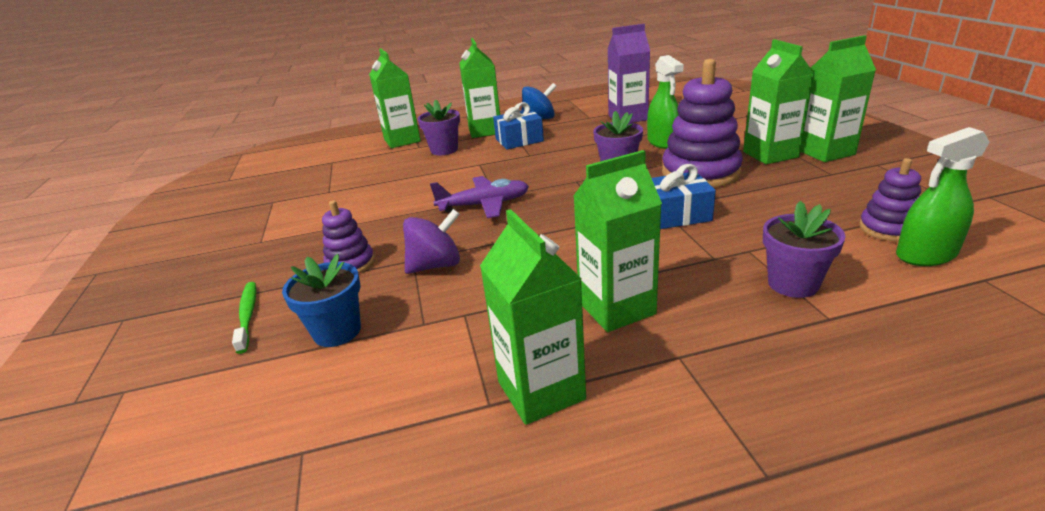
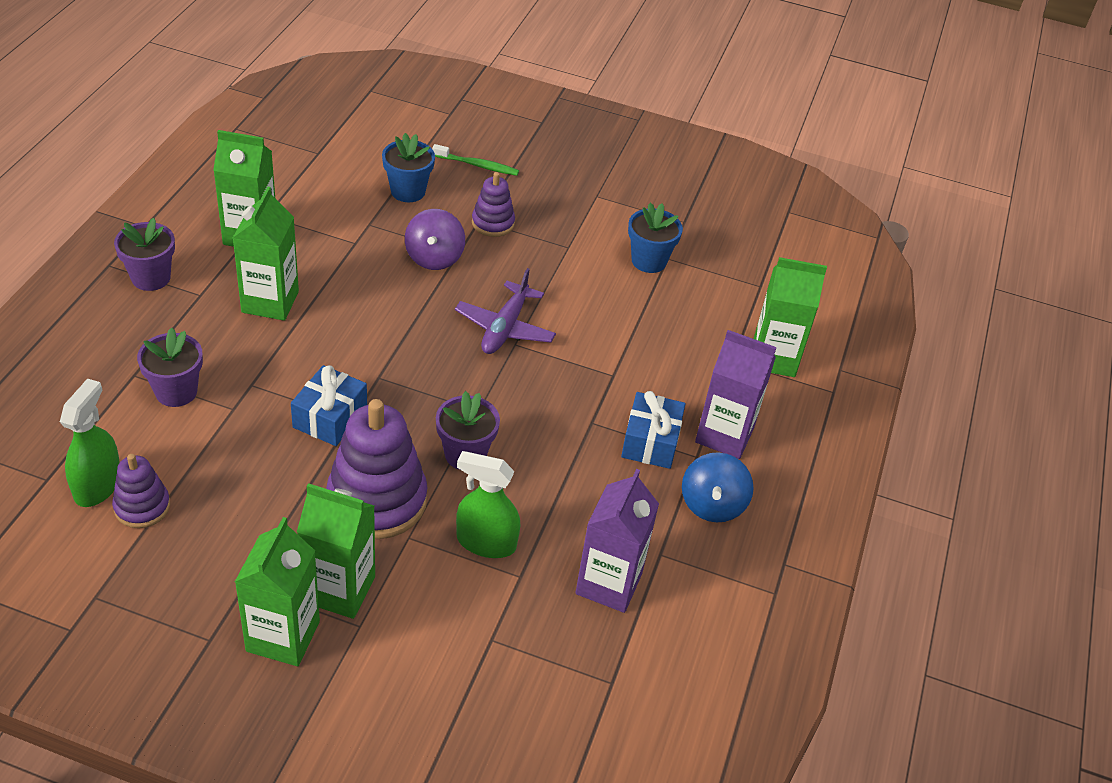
camera: 115 degrees right, 15 degrees up
purple flower pot [418,100,460,155] -> purple flower pot moved to [114,218,175,291]
green carton [459,38,500,138] -> purple carton [695,330,776,459]
none -> blue flower pot [628,203,683,273]

